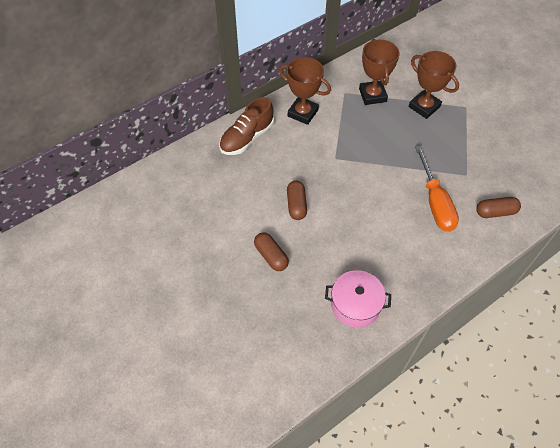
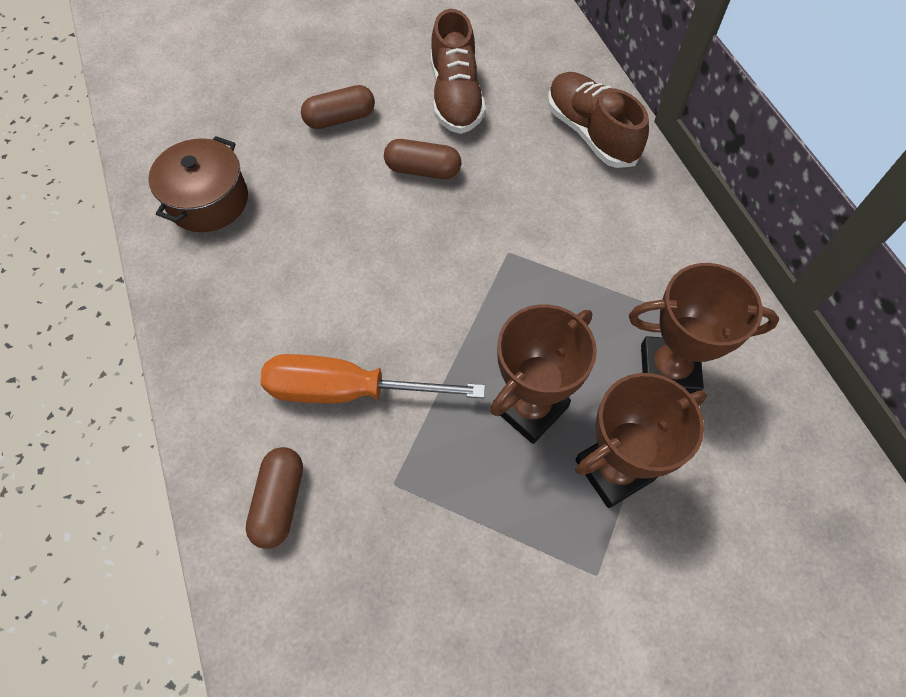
camera: 105 degrees right, 5 degrees up
brown trophy [279,57,331,125] -> brown trophy moved to [490,304,597,444]
pink pot [325,270,391,328] -> brown pot [148,136,248,232]
none -> brown shoe [431,9,486,134]

